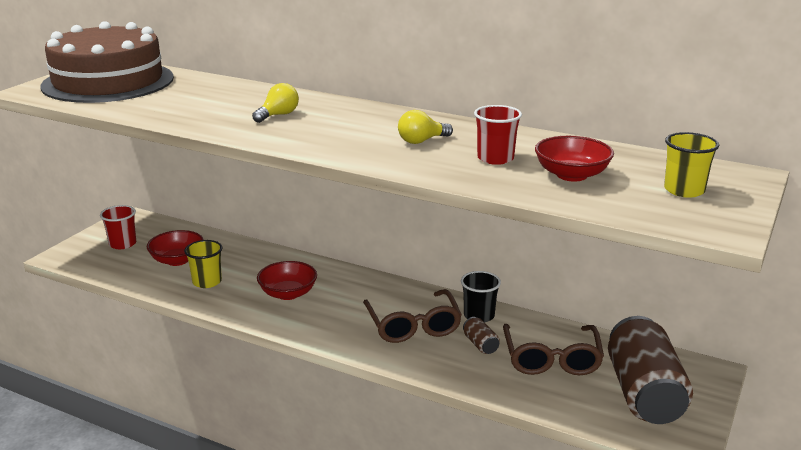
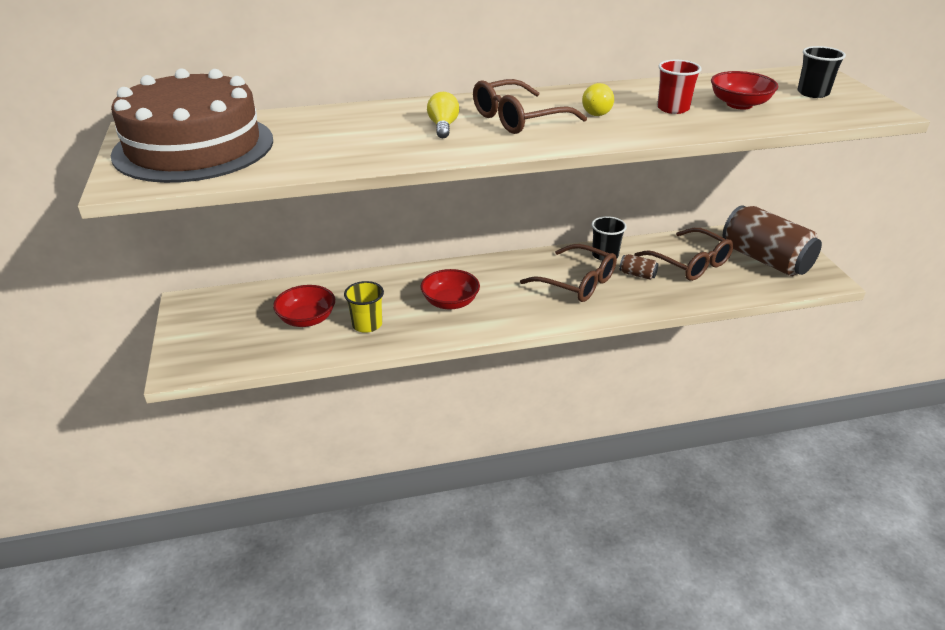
camera: 40 degrees left, 10 degrees up
red cup [100,205,136,249] -> none
yellow cup [664,132,719,198] -> black cup [797,46,846,98]
none -> brown glasses [473,79,587,134]

